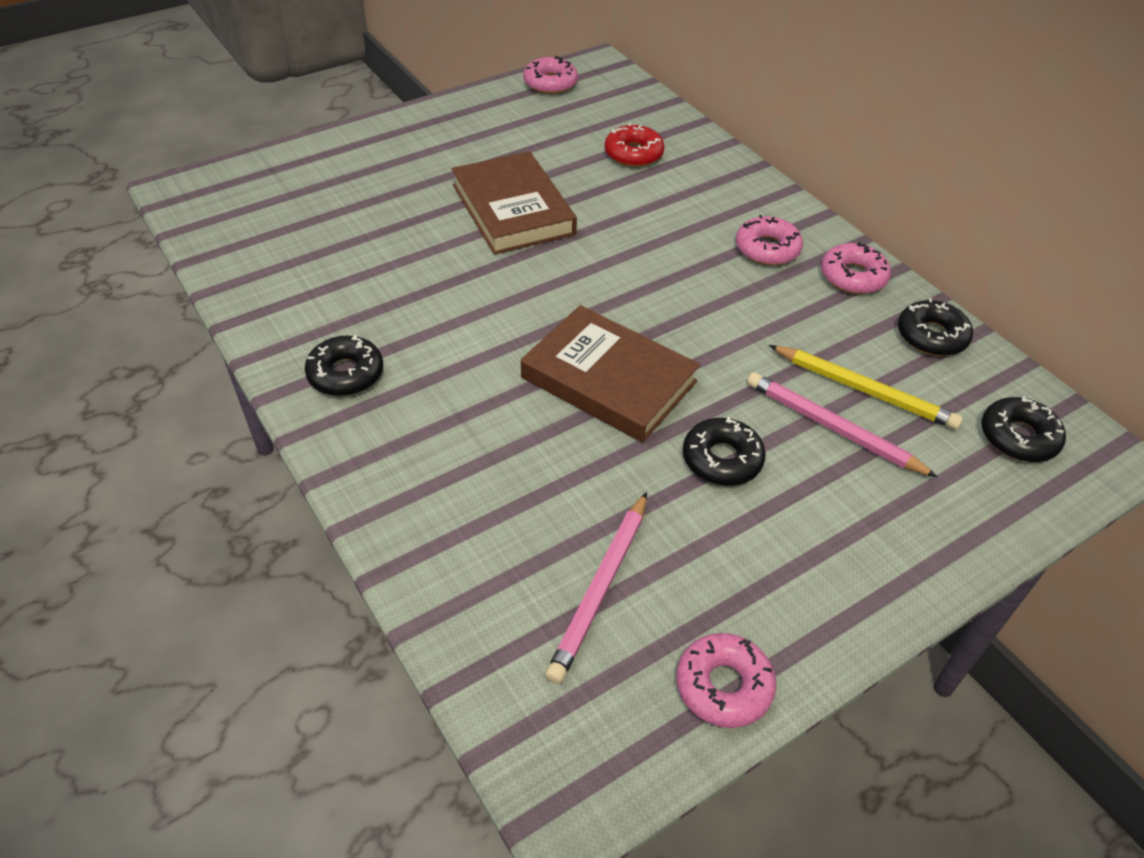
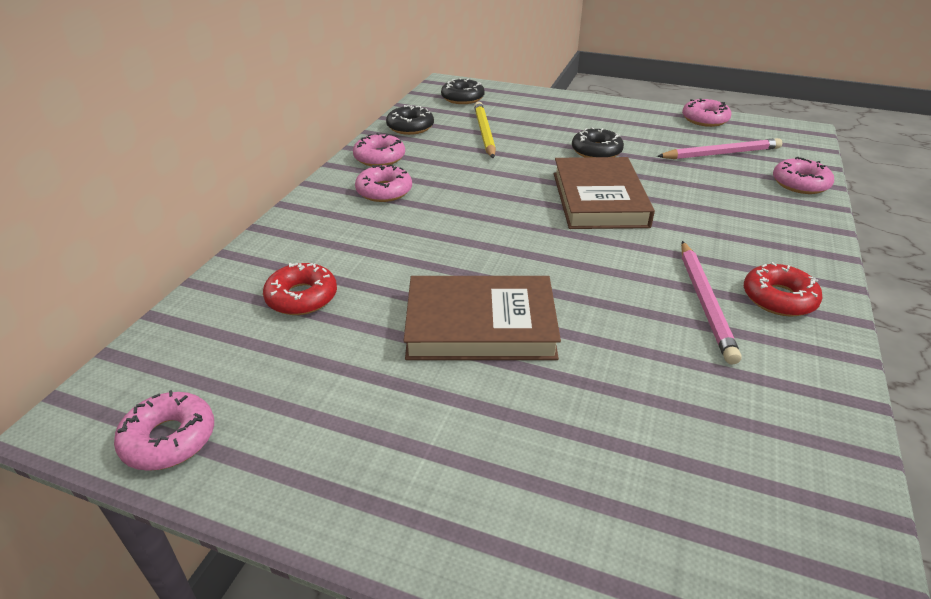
camera: 125 degrees left, 10 degrees down
black donut [305,335,383,396] -> red donut [744,262,823,317]
brown book [452,151,577,255] -> brown book turned 60 degrees clockwise [404,276,561,360]
pink pencil [747,372,938,478] -> pink pencil moved to [681,241,741,365]
none -> pink donut [773,157,834,194]

